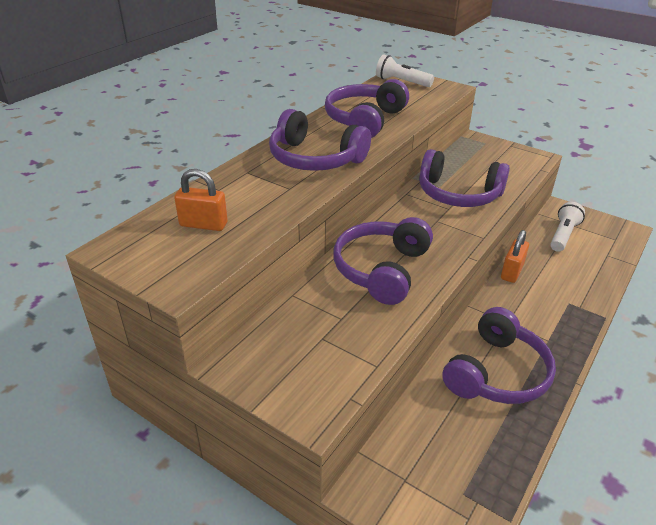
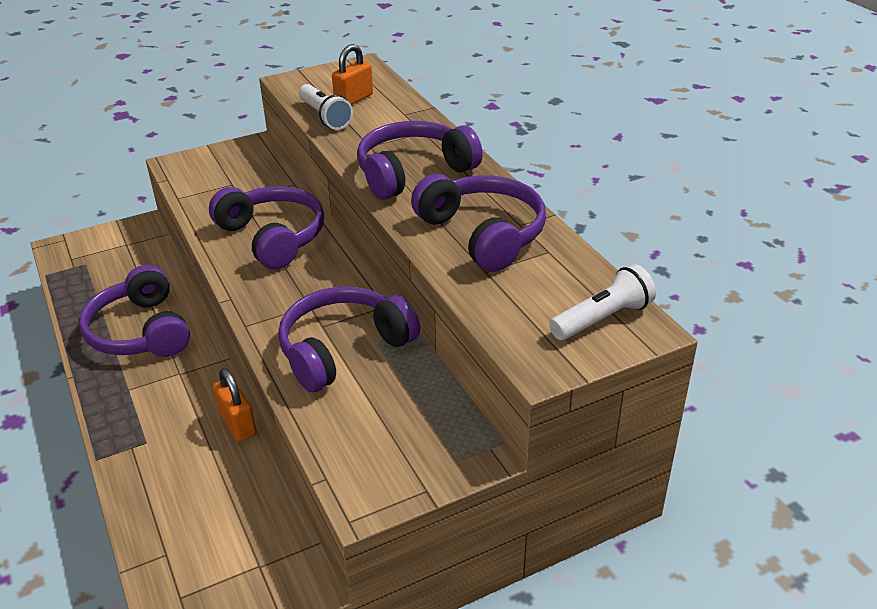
camera: 120 degrees right, 0 degrees up
white flashlight [550,202,585,252] -> white flashlight moved to [299,84,353,130]

